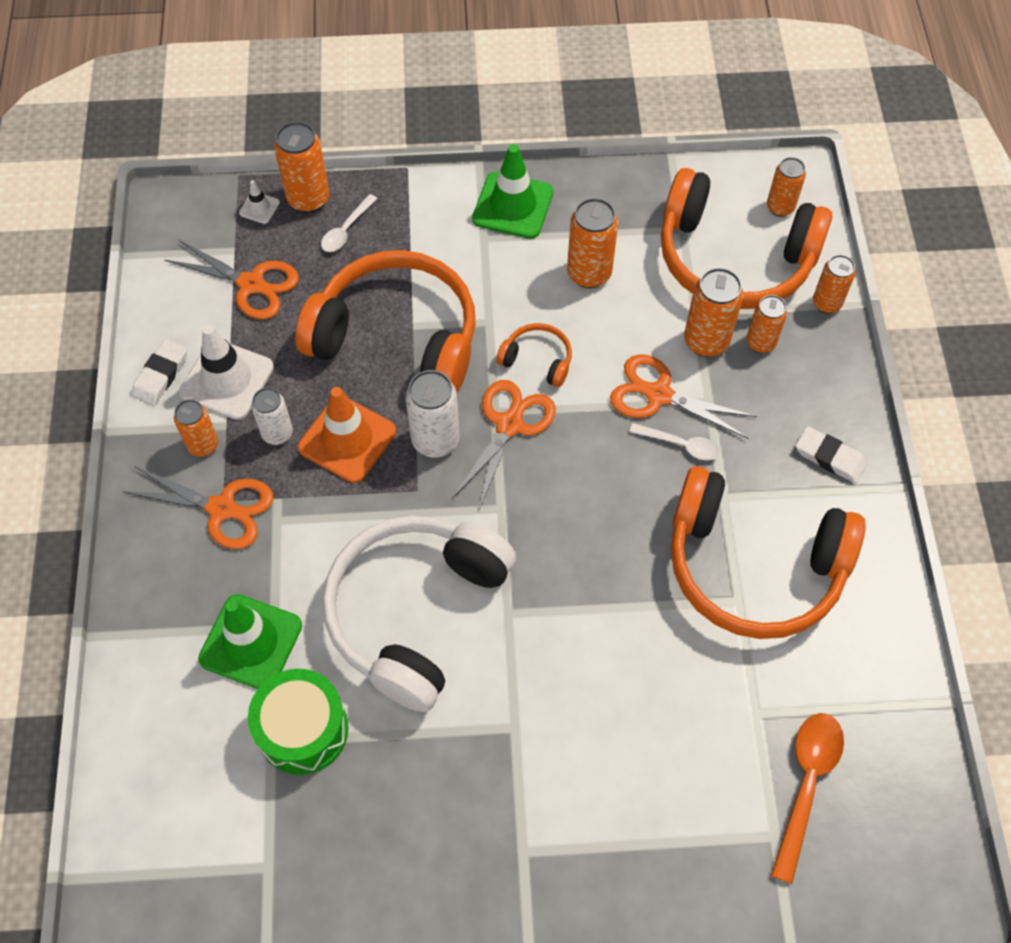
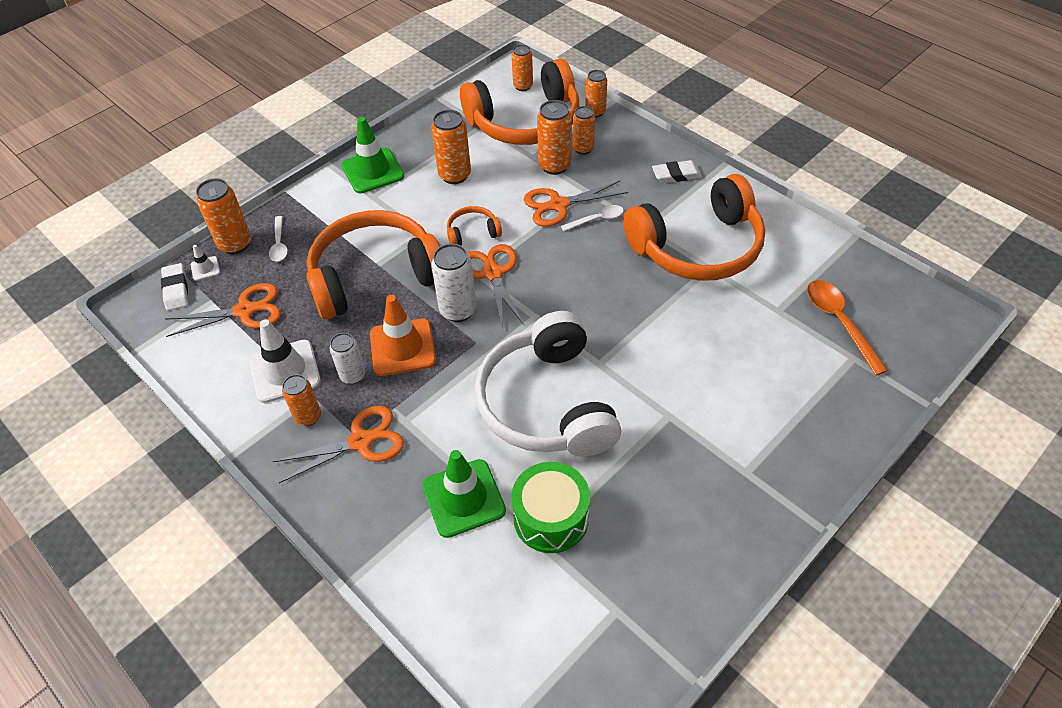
camera: 40 degrees left, 10 degrees down
white eraser [132,339,187,406] -> white eraser moved to [161,263,188,311]

